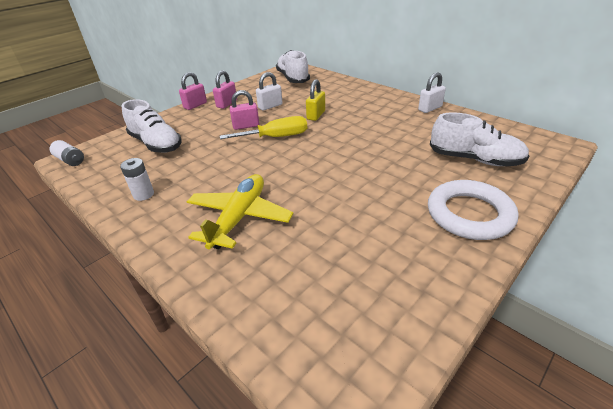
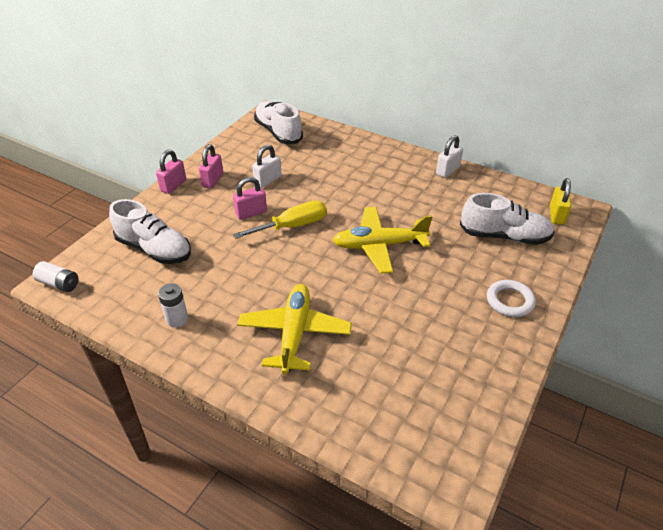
camera: 15 degrees left, 5 degrees up
yellow padlock [306,79,325,121] -> yellow padlock moved to [550,178,572,225]
white ring [428,180,518,240] -> white ring [487,280,536,317], size x0.61
none -> yellow plane [333,207,432,274]

